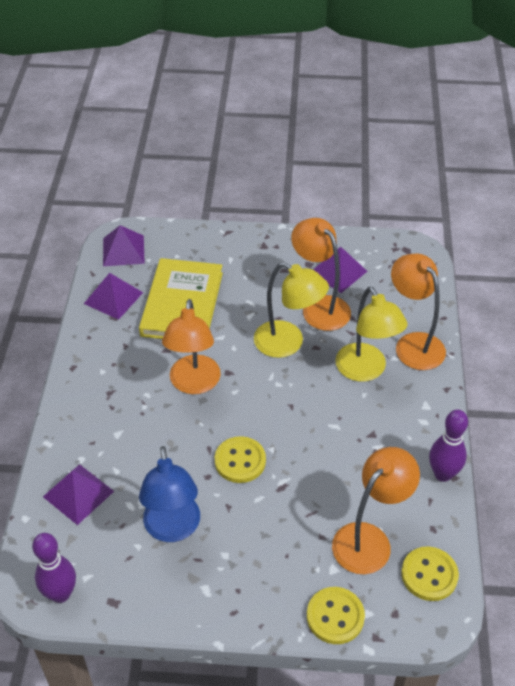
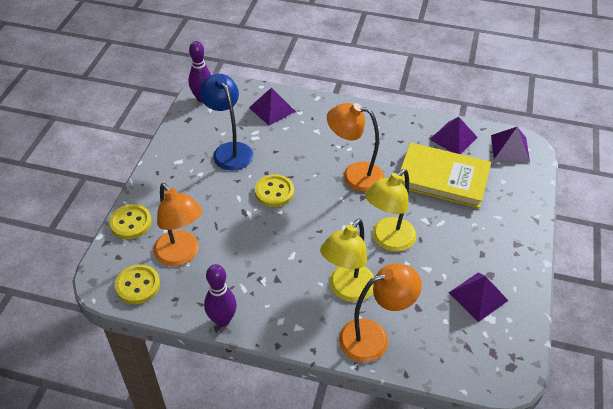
camera: 100 degrees right, 0 degrees up
blue lamp [139,446,200,542] -> blue lamp turned 60 degrees clockwise [199,74,253,171]
orange lamp [291,218,351,331] -> none
yellow lamp [335,287,408,382] -> yellow lamp turned 45 degrees counterclockwise [320,219,374,302]

